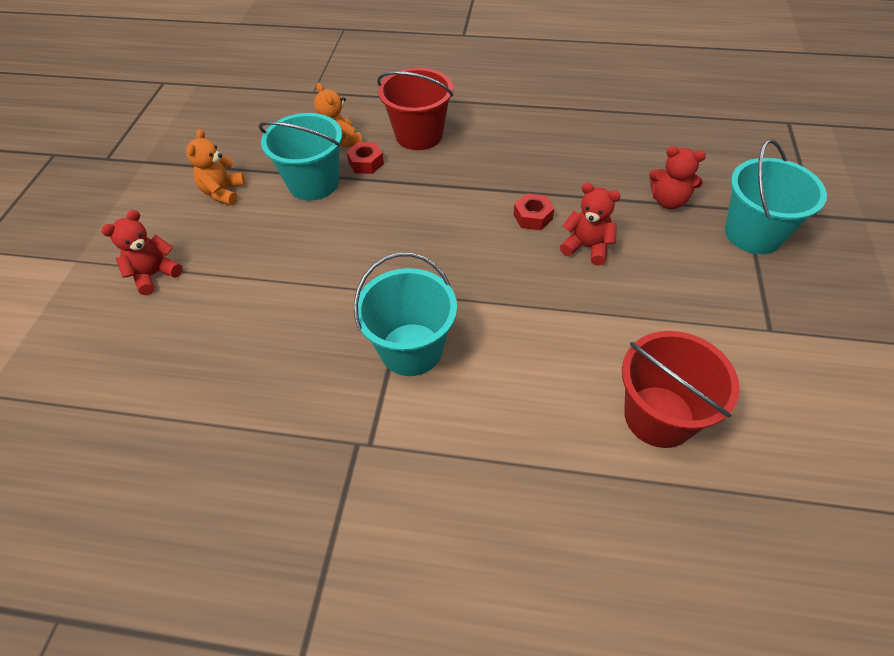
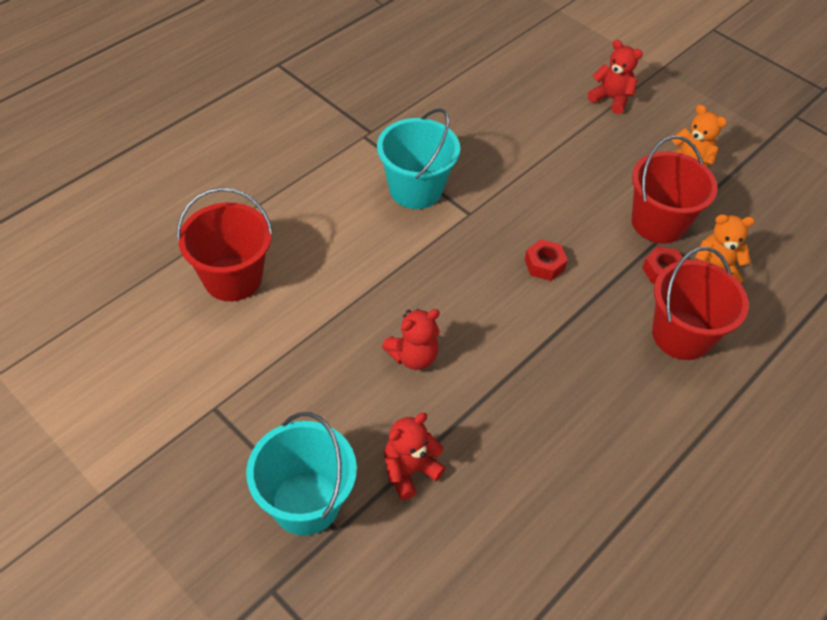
camera: 120 degrees right, 0 degrees up
red teddy bear [101,210,183,295] -> red teddy bear turned 45 degrees counterclockwise [588,40,643,114]
turquoise bucket [259,113,342,201] -> red bucket [632,136,717,244]
red nut [514,193,554,230] -> red nut moved to [525,239,568,281]

